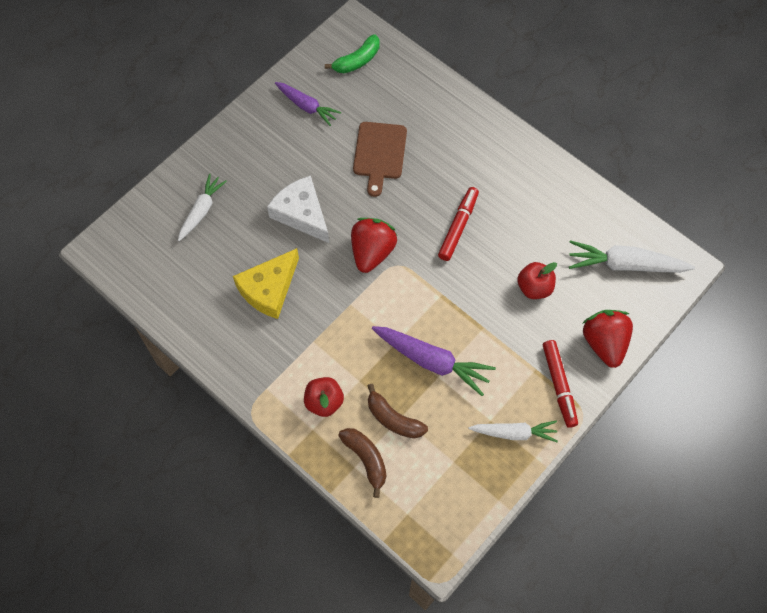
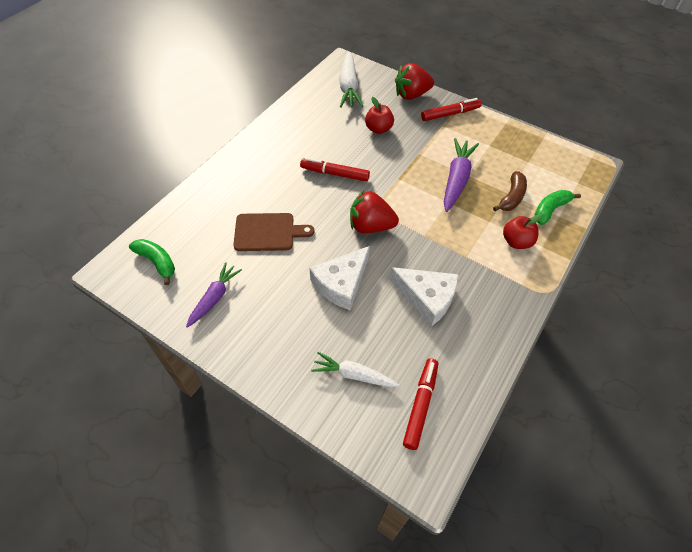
camera: 100 degrees left, 10 degrees down
yellow cheese [233,248,299,319] -> white cheese [389,267,459,327]
brown banana [338,428,386,498] -> green banana [534,190,581,225]
white carrot [469,421,558,442] -> none
none -> red marker [403,358,438,450]

